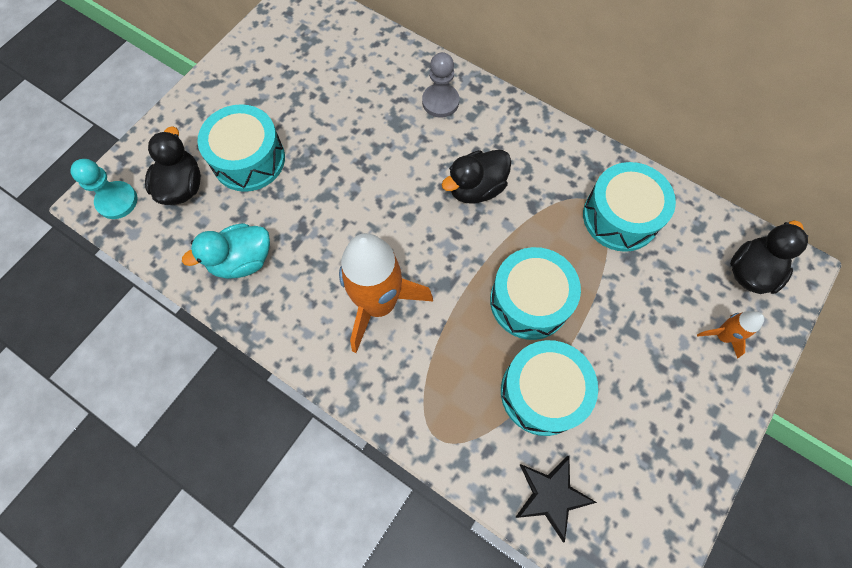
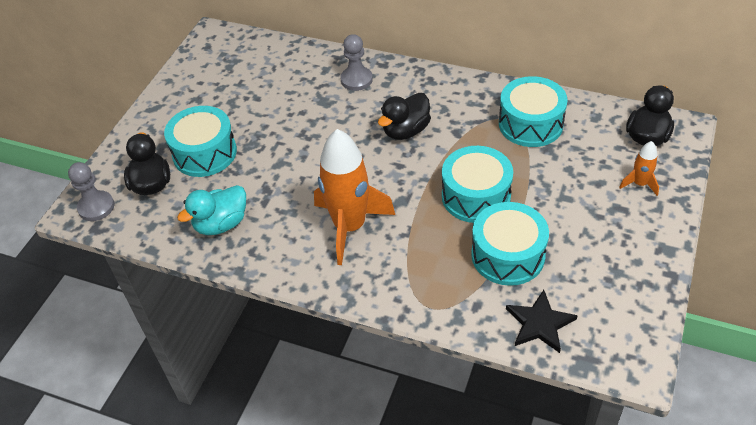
camera: 10 degrees left, 20 degrees down
turquoise pawn [70,159,138,219] -> grey pawn [68,162,115,221]

